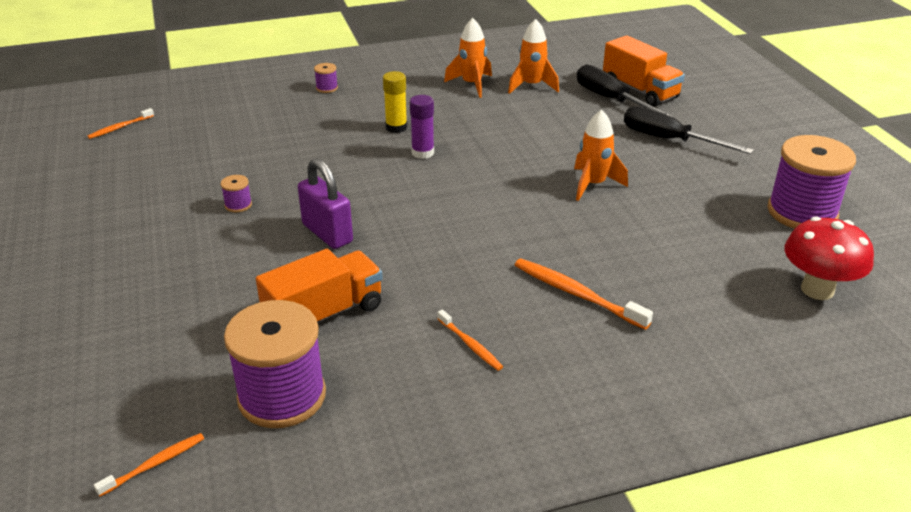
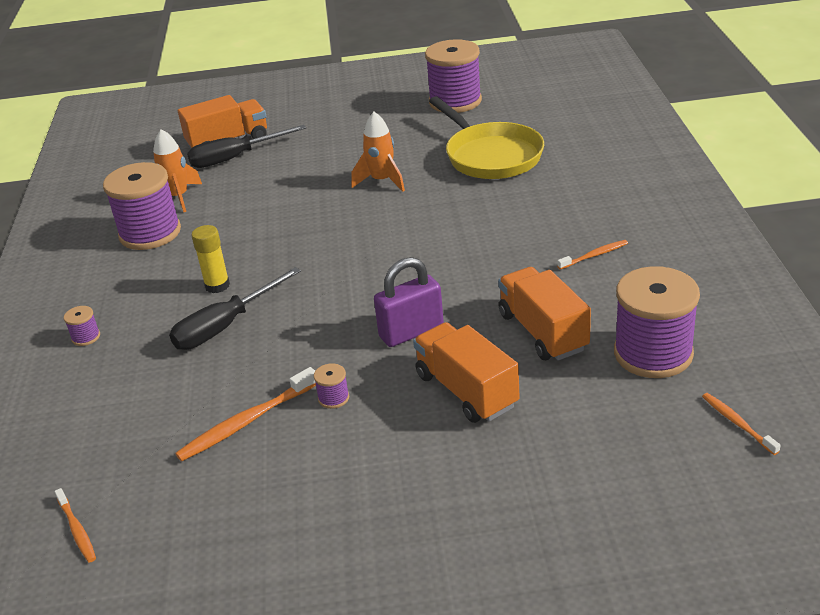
camera: 75 degrees left, 0 degrees up
purple glue stick [410,95,434,159] -> none
orange rocket [444,18,492,98] -> purple spool [103,162,181,250]
orange toothbrush [515,259,653,330] -> orange toothbrush moved to [175,367,316,462]
black screwdriver [624,106,754,154] -> black screwdriver moved to [169,267,301,350]
red mushroom [784,216,874,300] -> none
none -> orange truck [413,322,520,423]
none -> yellow pan [429,96,544,179]

